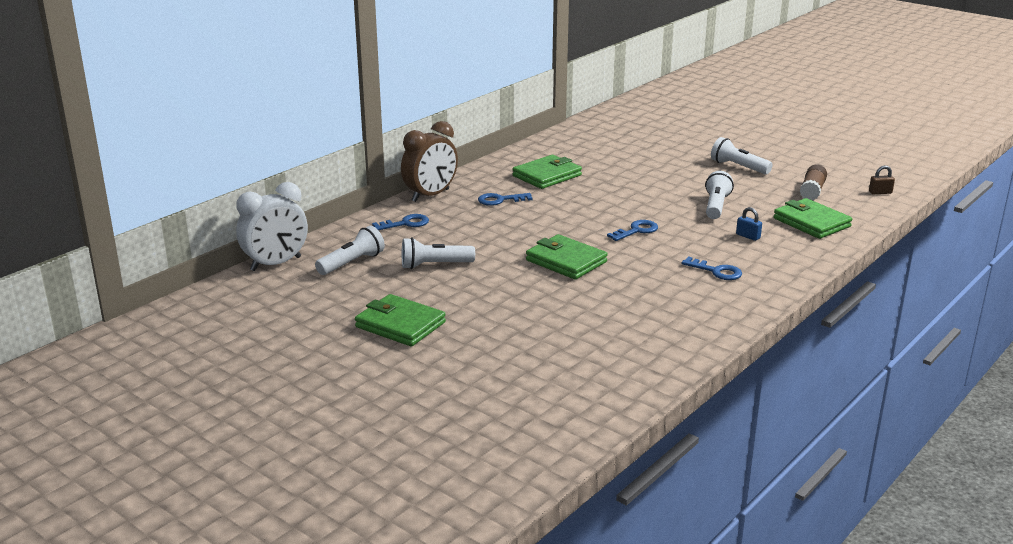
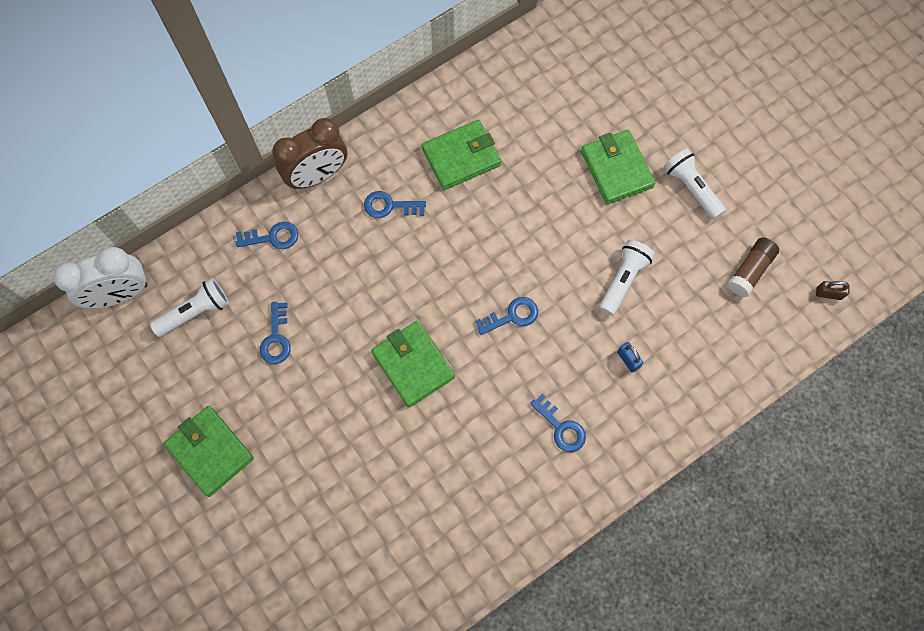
camera: 15 degrees right, 45 degrees up
white flashlight [402,237,475,269] -> blue key [260,302,291,364]
green wallet [774,198,852,239] -> green wallet moved to [581,130,655,204]

